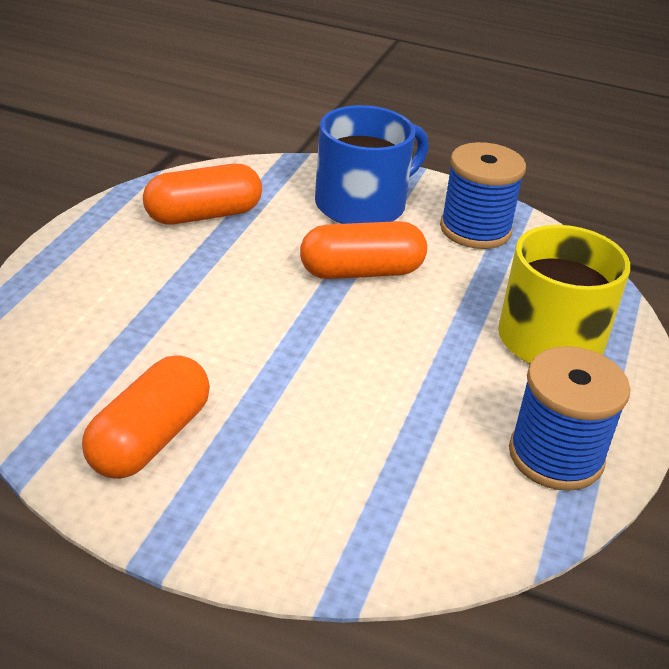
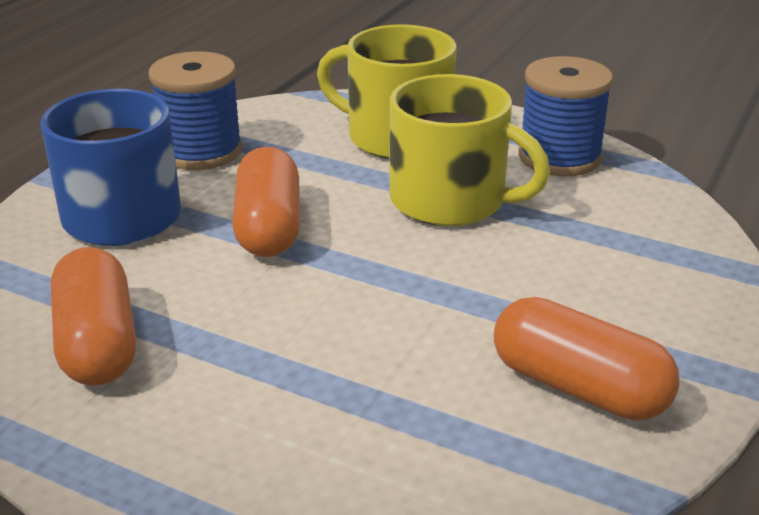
camera: 80 degrees left, 5 degrees down
none -> yellow mug [389,74,550,226]

